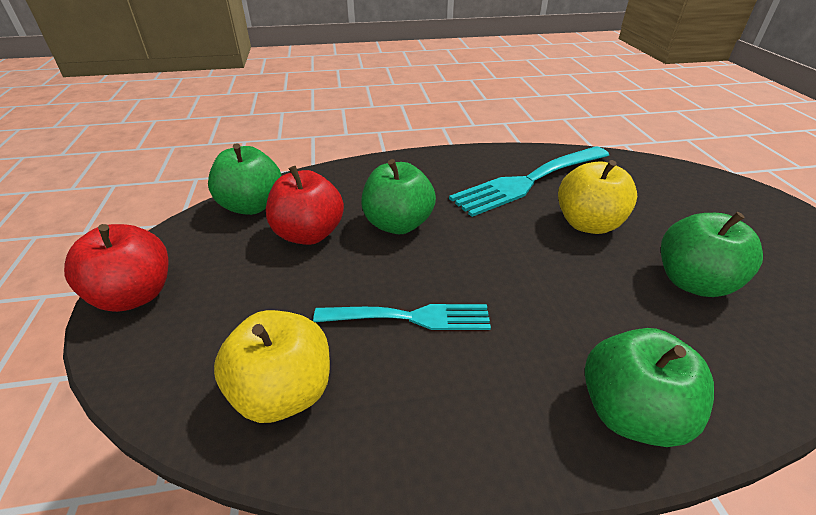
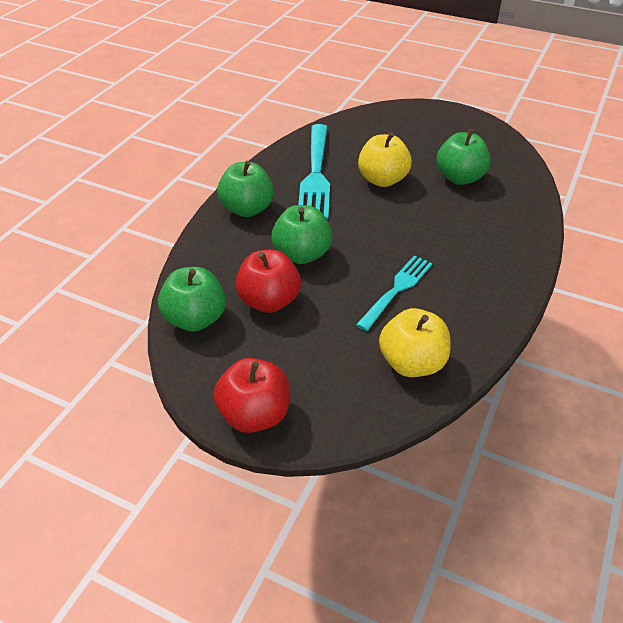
camera: 55 degrees left, 5 degrees up
green apple [585,328,714,447] -> green apple moved to [217,161,274,217]

